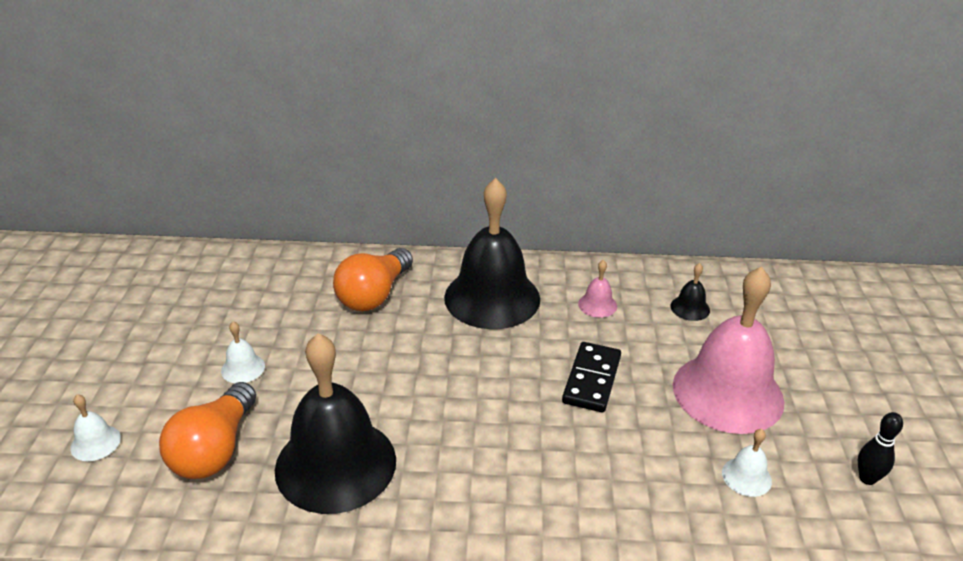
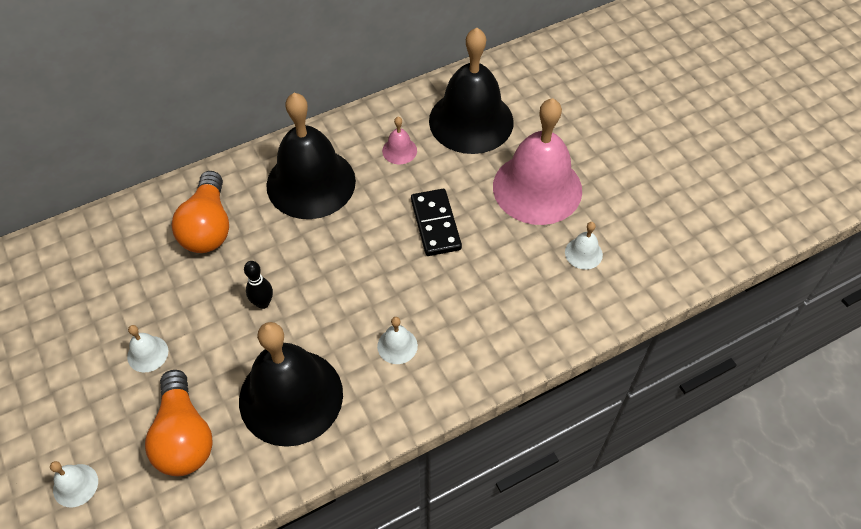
camera: 30 degrees left, 20 degrees up
black bell [670,263,710,321] -> black bell [429,28,514,154], size x2.49
black bowling pin [858,412,903,485] -> black bowling pin moved to [244,261,273,309]
none -> white bell [377,317,418,364]

